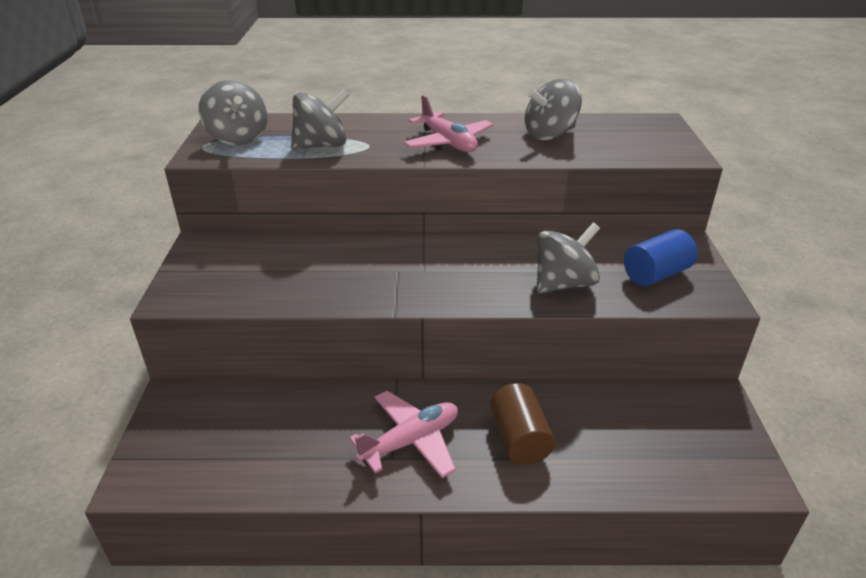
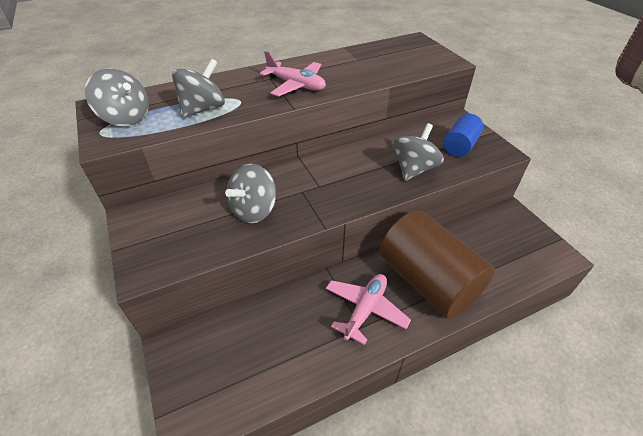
camera: 25 degrees left, 10 degrees up
brown cylinder [490,383,555,465] -> brown cylinder [380,210,495,319], size x1.98
grey spinning top [525,79,582,141] -> grey spinning top moved to [225,164,276,223]

